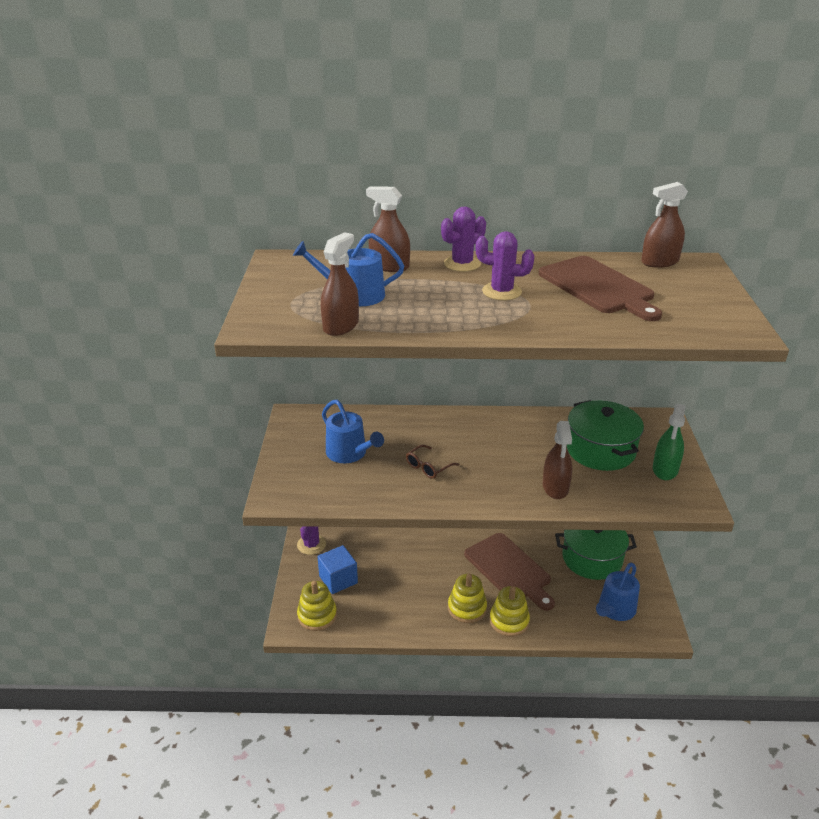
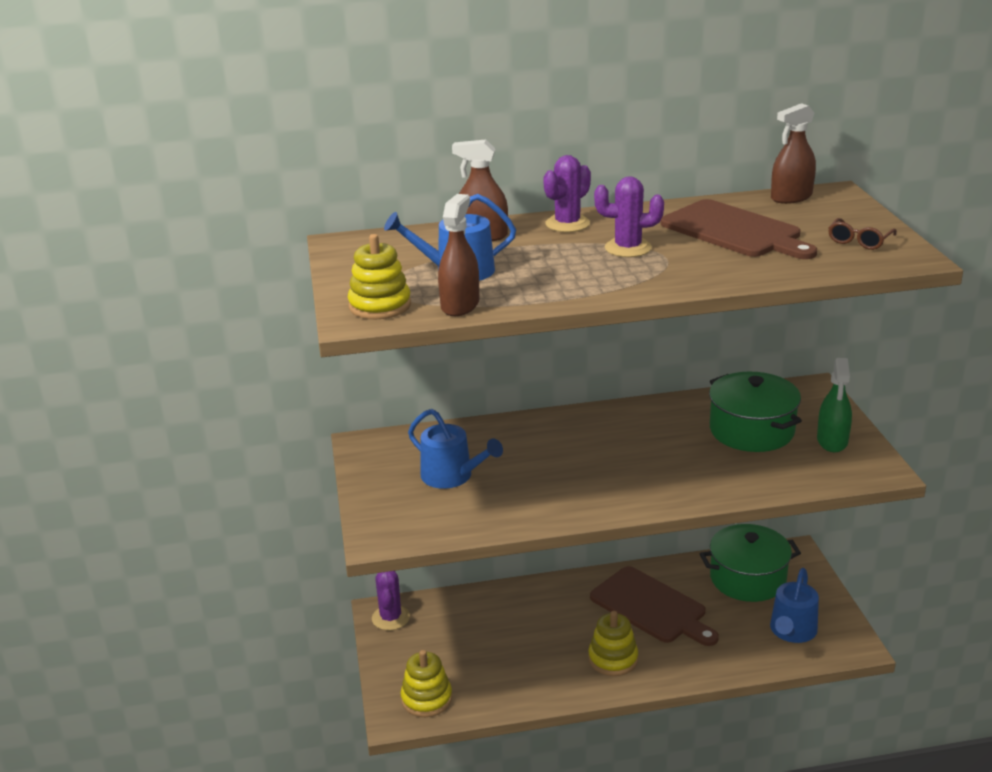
camera: 10 degrees left, 5 degrees down
blue cube [318,545,358,594] -> none
brown glasses [406,445,459,479] -> brown glasses moved to [828,218,897,250]
yellow stacking toy [490,586,530,637] -> yellow stacking toy moved to [348,234,411,319]
brown spray bottle [543,421,572,499] -> none

